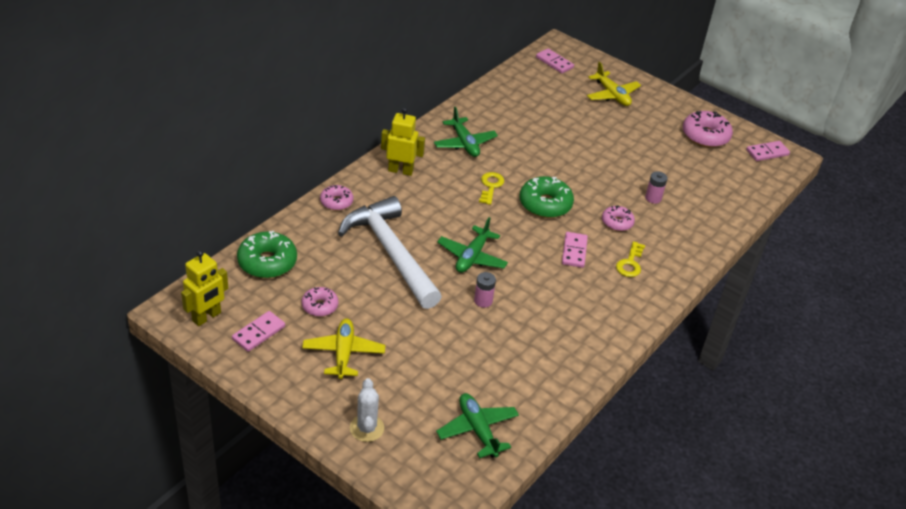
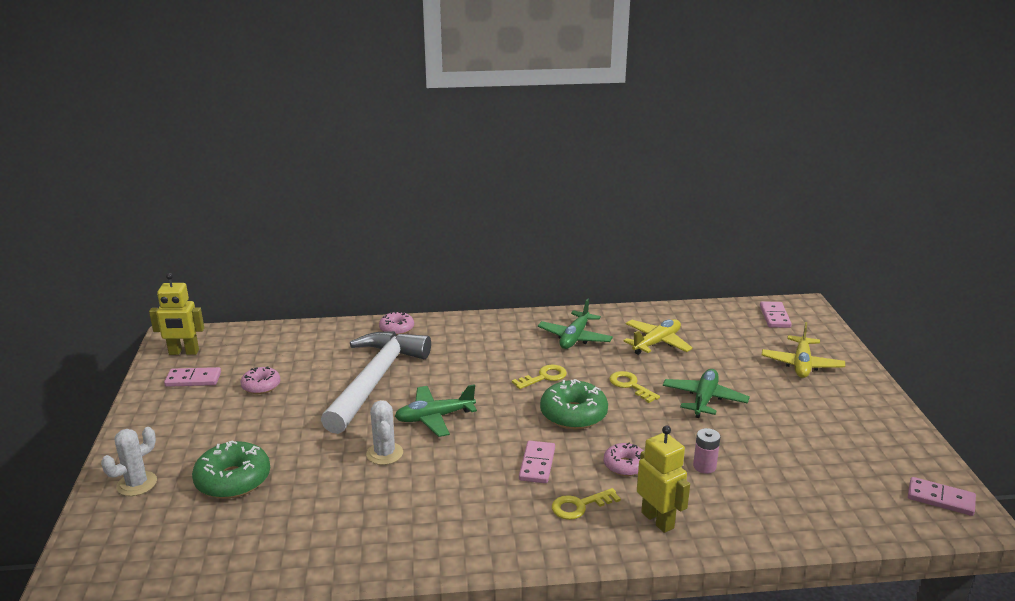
camera: 50 degrees right, 15 degrees down
green donut [237,231,297,278] -> green donut moved to [192,441,270,499]
yellow plane [302,319,385,379] -> yellow plane moved to [624,319,693,355]
yellow robot [381,107,425,176] -> yellow robot moved to [637,426,690,533]
green plane [436,393,519,458] -> green plane moved to [663,369,750,418]
pink battery [474,272,496,308] -> white cactus [366,400,403,465]
pink domino [562,232,588,268] -> pink domino turned 45 degrees counterclockwise [519,441,555,483]
pink donut [683,111,733,148] -> none
none -> yellow key [609,371,660,403]

